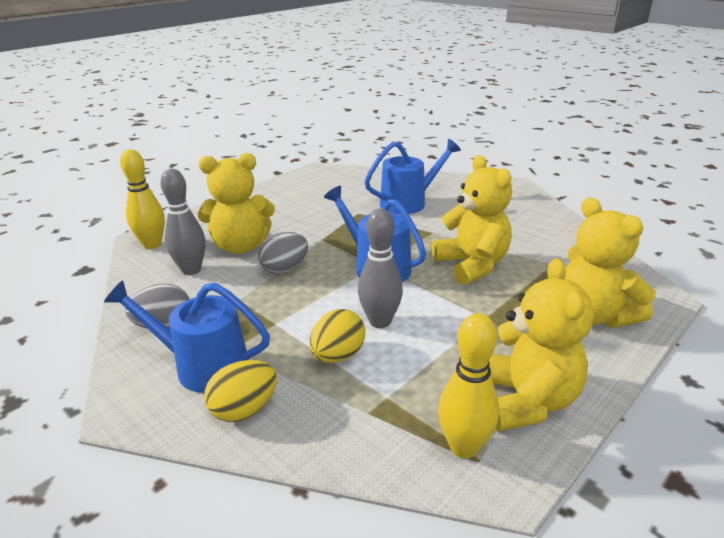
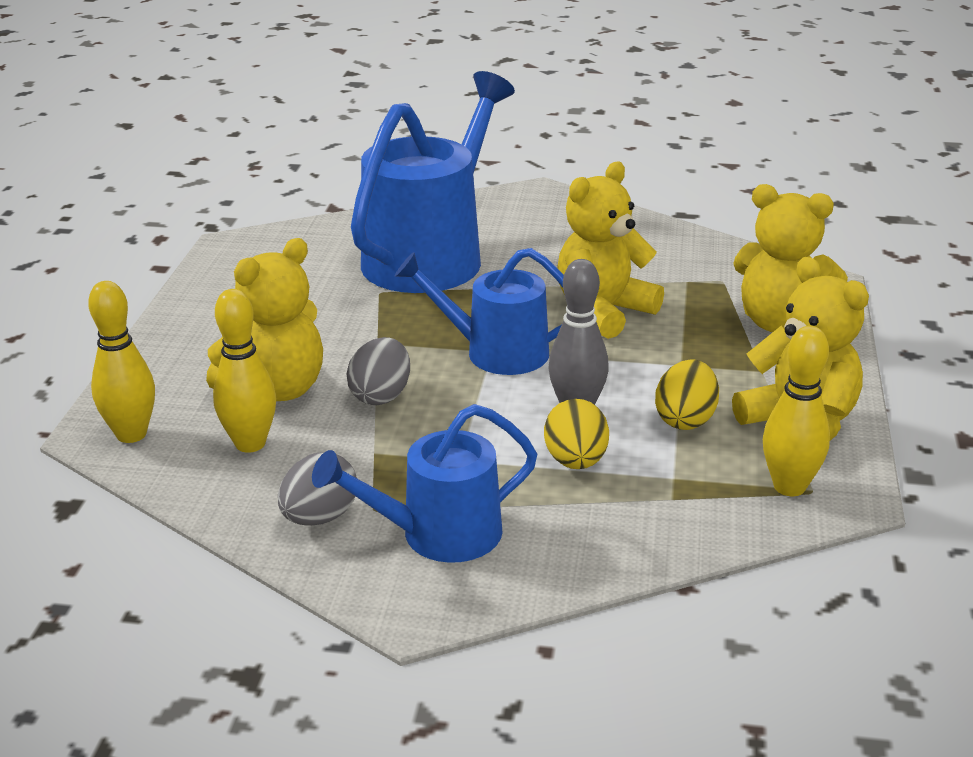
camera: 35 degrees left, 0 degrees up
grey bowling pin [160,169,205,275] -> yellow bowling pin [213,289,276,453]
yellow egg [204,360,277,422] -> yellow egg moved to [655,359,719,430]
blue watering can [365,139,461,214] -> blue watering can [351,71,515,293], size x1.68
yellow teddy bear [432,155,512,285] -> yellow teddy bear turned 75 degrees counterclockwise [558,162,664,339]

